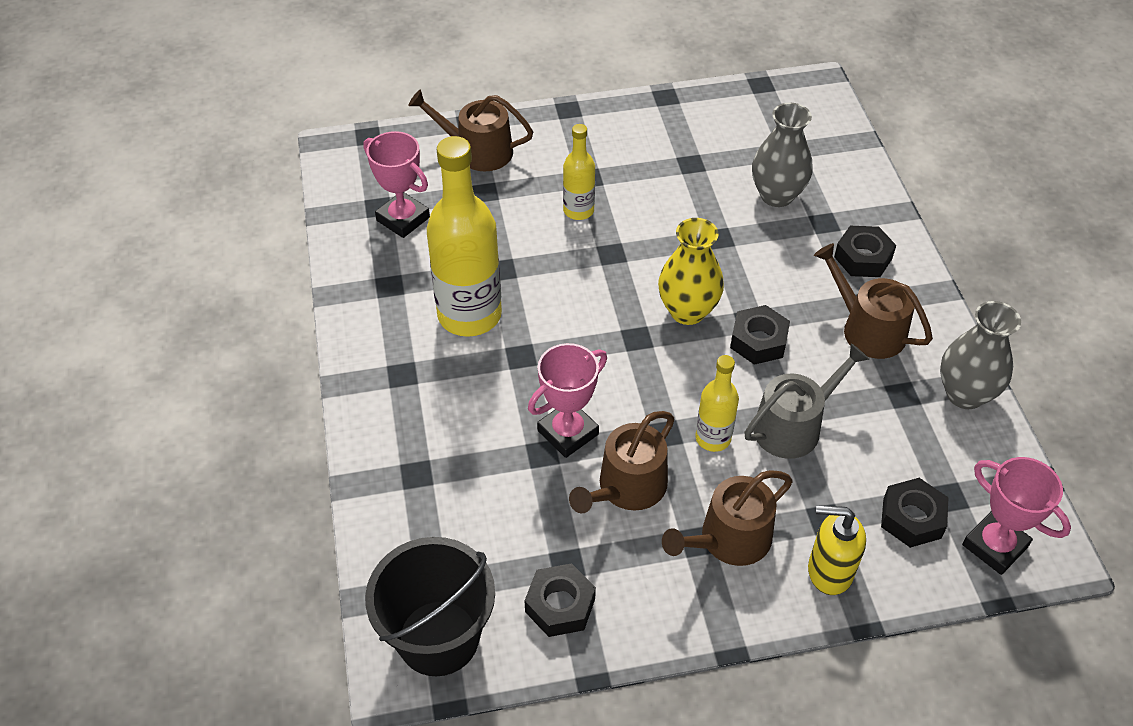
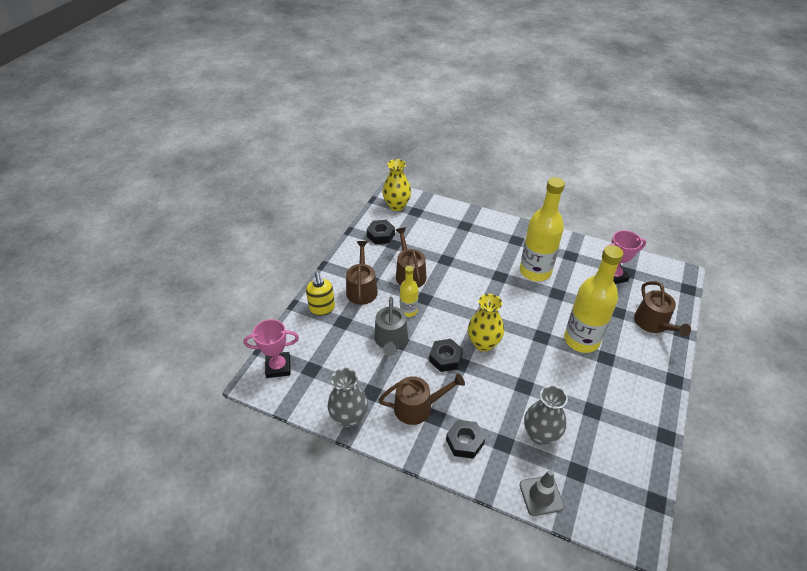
camera: 125 degrees right, 5 degrees down
black bucket [365,537,495,676] -> yellow vase [382,159,411,211]
brown watering can [408,89,533,171] -> brown watering can turned 120 degrees clockwise [634,281,691,337]
pink trophy [528,343,607,458] -> none
yellow bottle [563,124,595,220] -> yellow bottle [564,245,623,353], size x1.93
yellow soap dispenser [808,505,866,595] -> yellow soap dispenser turned 120 degrees clockwise [306,272,335,315]
black nut [881,478,949,548] -> none
none -> grey traffic cone [520,470,564,516]

